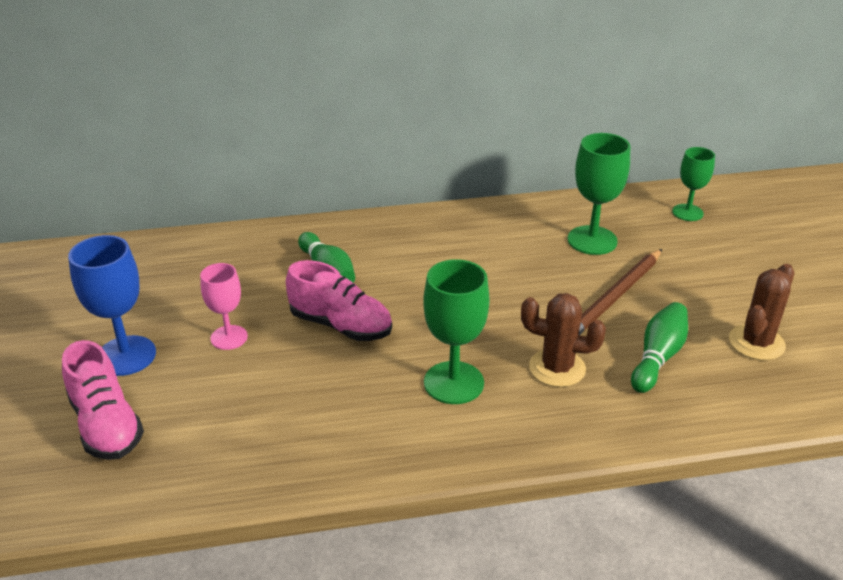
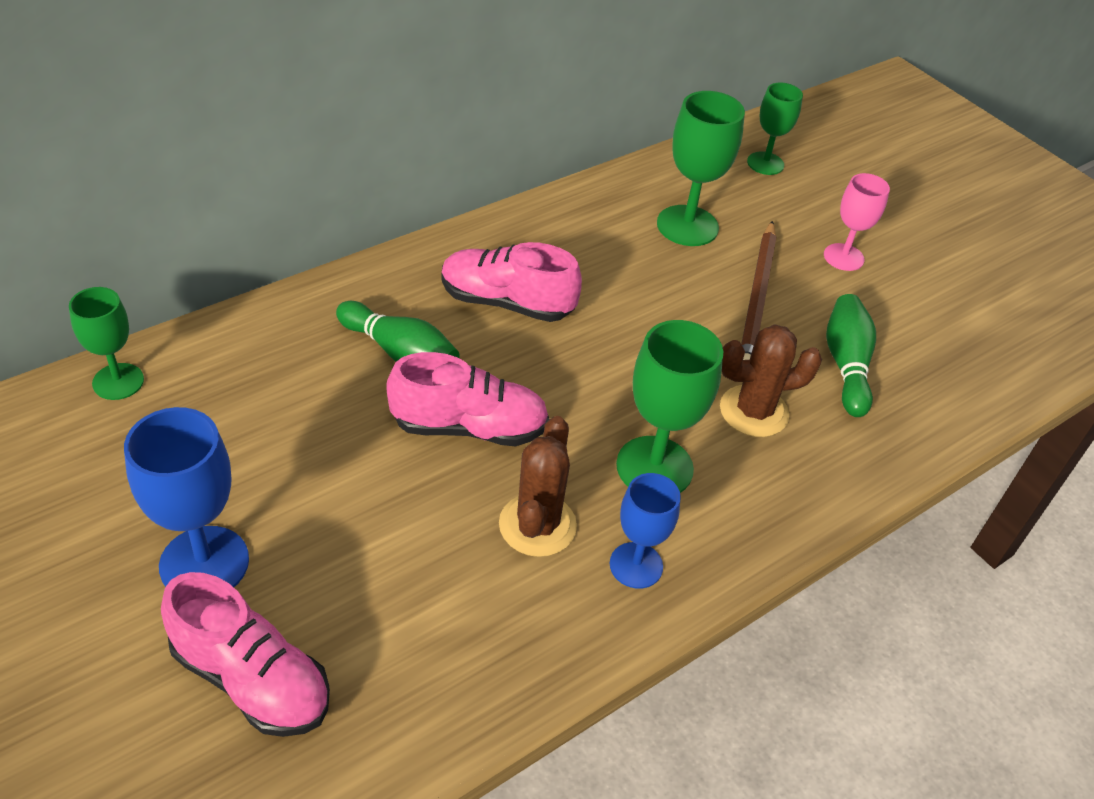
camera: 30 degrees left, 10 degrees up
pink goblet [200,263,248,350] -> pink goblet moved to [824,173,890,271]
brown cactus [729,264,794,360] -> brown cactus moved to [499,416,577,557]
none -> green goblet [69,287,144,400]
none -> pink shoe [441,242,582,322]
none -> blue goblet [610,473,681,589]

